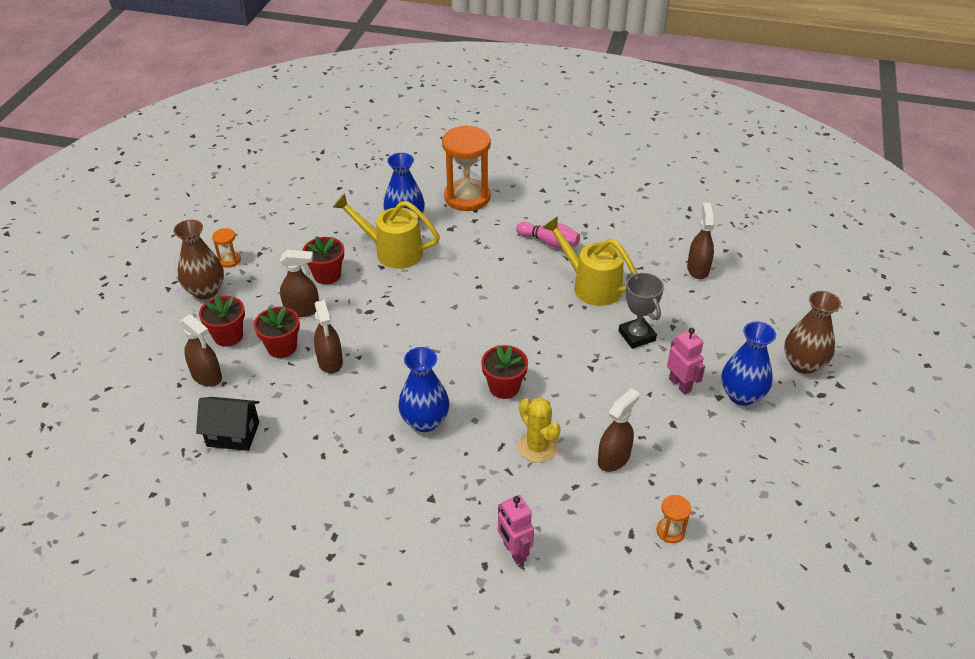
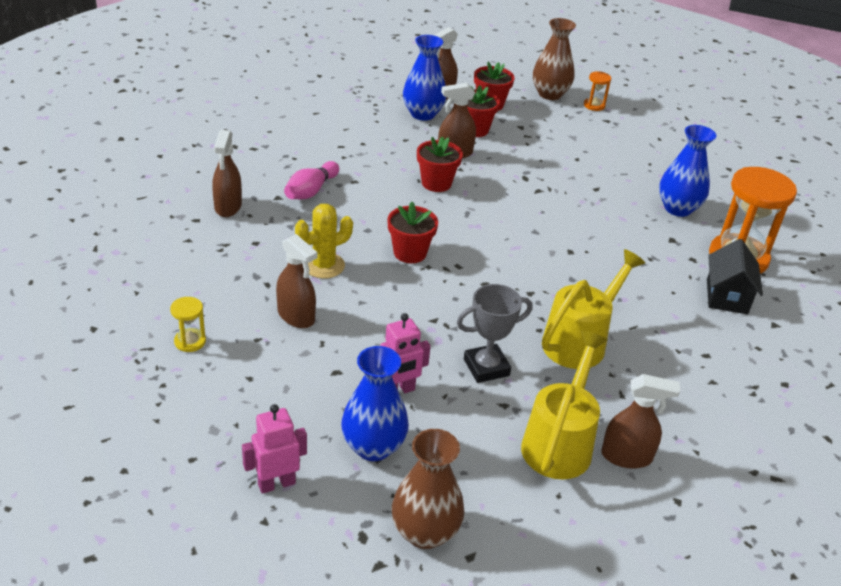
camera: 90 degrees right, 5 degrees down
black house [196,397,259,451] -> black house moved to [707,239,763,314]
brown spray bottle [280,250,319,317] -> brown spray bottle moved to [212,130,242,217]
red flower pot [302,236,344,284] -> red flower pot moved to [417,137,463,192]
yellow watering can [332,193,440,269] -> yellow watering can moved to [521,331,608,480]
blue vase [398,347,449,432] -> blue vase moved to [403,35,447,121]
pink robot [498,495,534,565] -> pink robot moved to [242,404,307,494]
pink bowling pin [516,222,580,248] -> pink bowling pin moved to [284,161,339,199]
orange hourglass [657,495,691,543] -> yellow hourglass [170,297,206,352]

